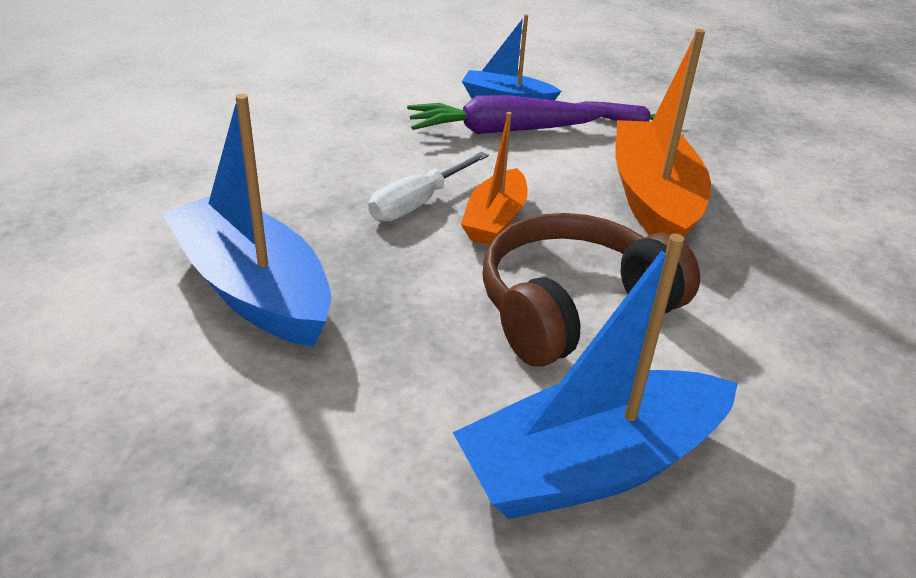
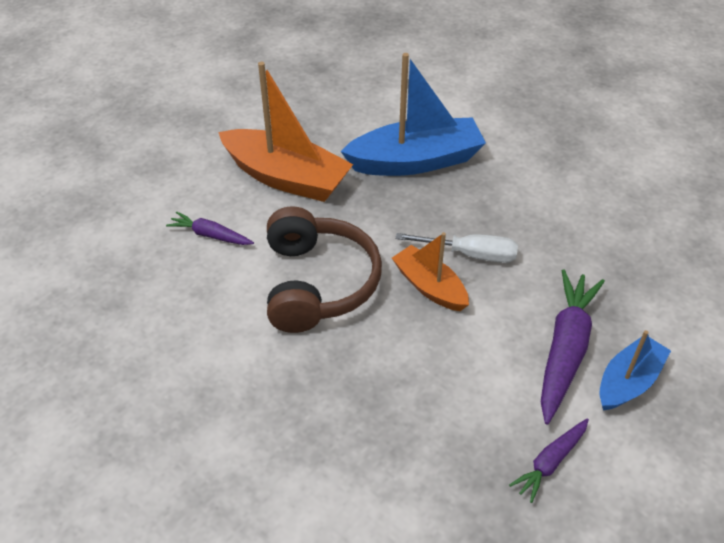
camera: 120 degrees right, 10 degrees up
white screwdriver [368,152,489,222] -> white screwdriver turned 120 degrees clockwise [395,233,518,263]
blue boat [453,234,738,519] -> purple carrot [166,212,254,245]
orange boat [615,29,711,238] -> orange boat moved to [218,62,353,202]

